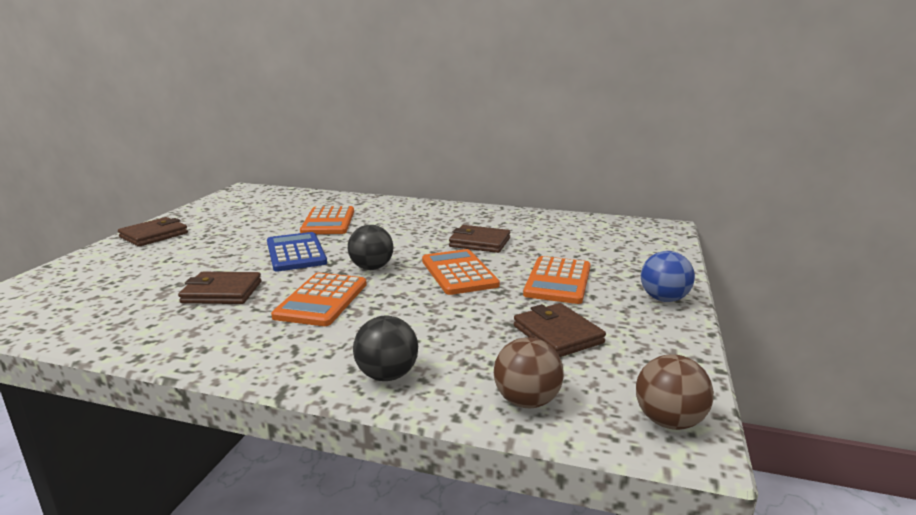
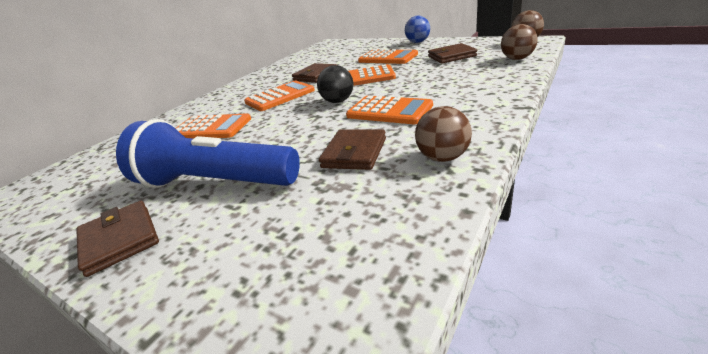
camera: 70 degrees left, 10 degrees up
blue calculator [267,232,327,271] -> none
black ball [353,316,418,381] -> none
none -> blue flashlight [116,119,300,188]
none -> orange calculator [244,80,315,111]
none -> brown ball [415,106,472,162]

